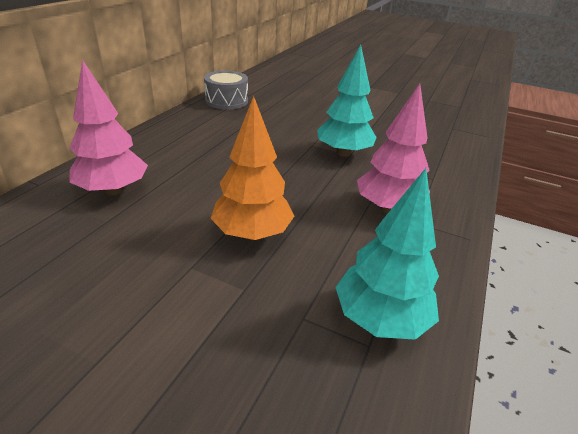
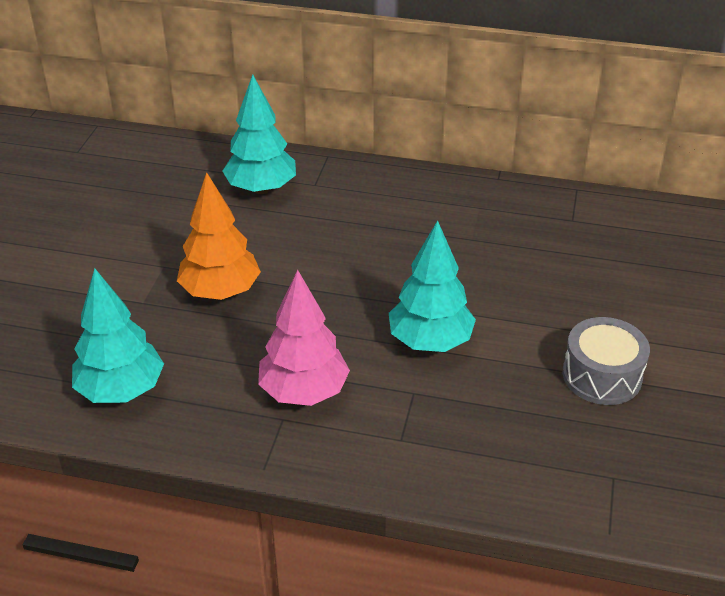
camera: 80 degrees right, 5 degrees up
pink tree [69,59,148,195] -> turquoise tree [222,74,296,194]
grey drum [204,70,248,110] -> grey drum moved to [563,317,650,405]

